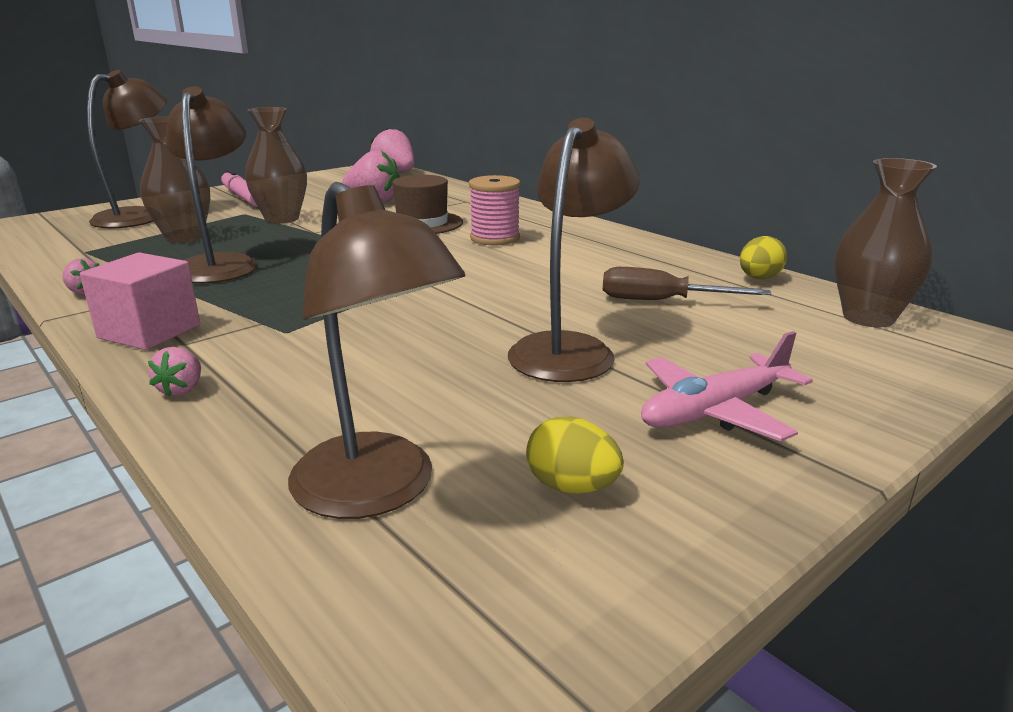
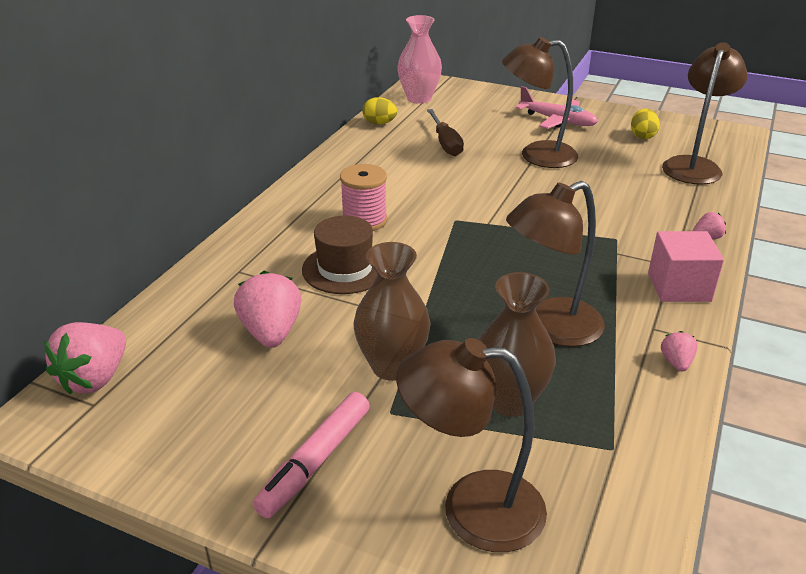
camera: 115 degrees left, 10 degrees up
brown vase [834,158,937,328] -> pink vase [397,15,442,104]

